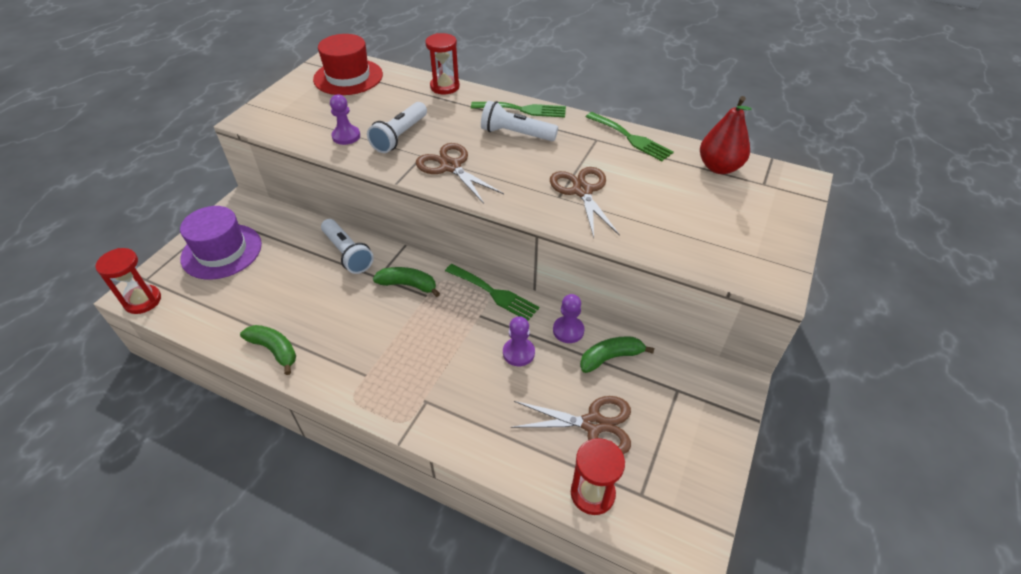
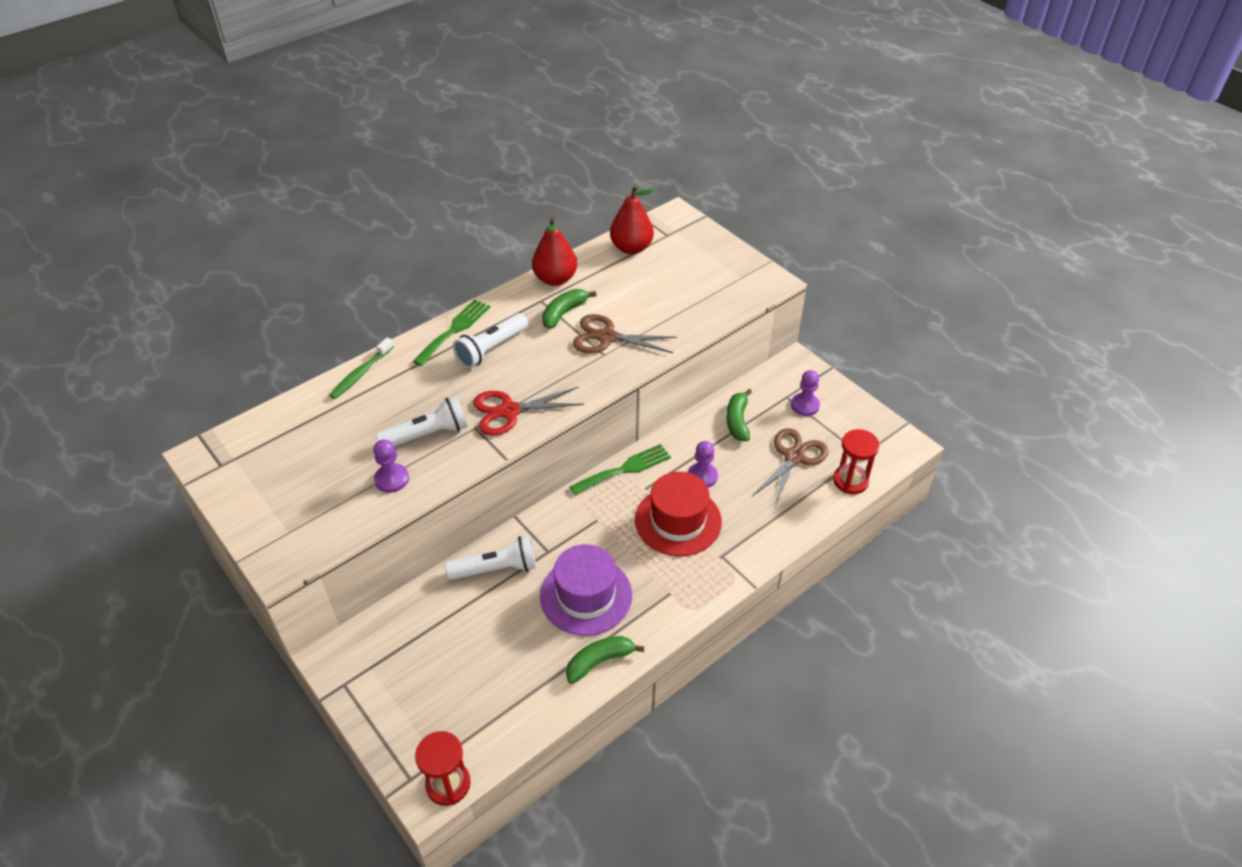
camera: 65 degrees left, 0 degrees up
purple hat [180,206,262,280] -> purple hat moved to [540,544,632,636]
red hat [313,34,383,95] -> red hat moved to [635,472,722,556]
white flashlight [367,102,427,153] -> white flashlight turned 75 degrees counterclockwise [375,396,468,447]
green banana [373,267,440,297] -> green banana moved to [542,289,596,329]
brown scissors [416,143,504,204] -> red scissors [473,387,584,436]
red hourglass [425,33,460,94] -> green toothbrush [329,337,394,399]
purple pawn [553,294,584,343] -> purple pawn moved to [791,370,820,416]
green fork [586,112,674,161] -> red pear [532,217,577,286]

